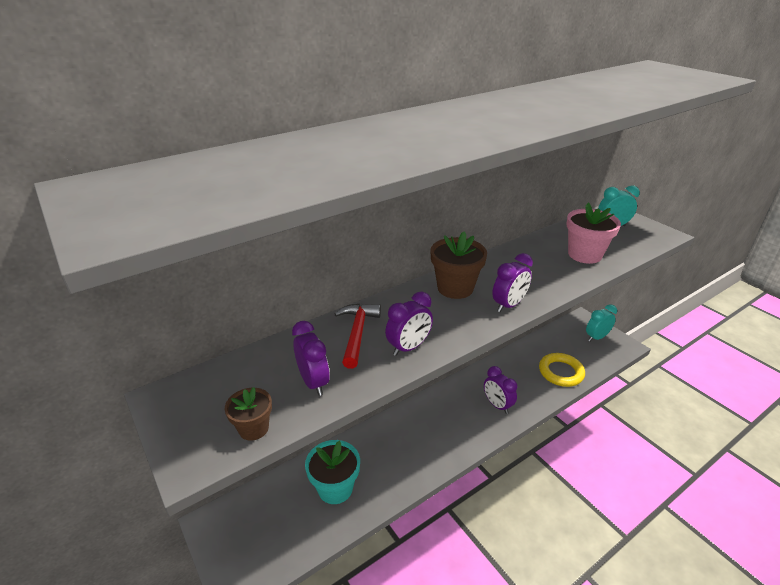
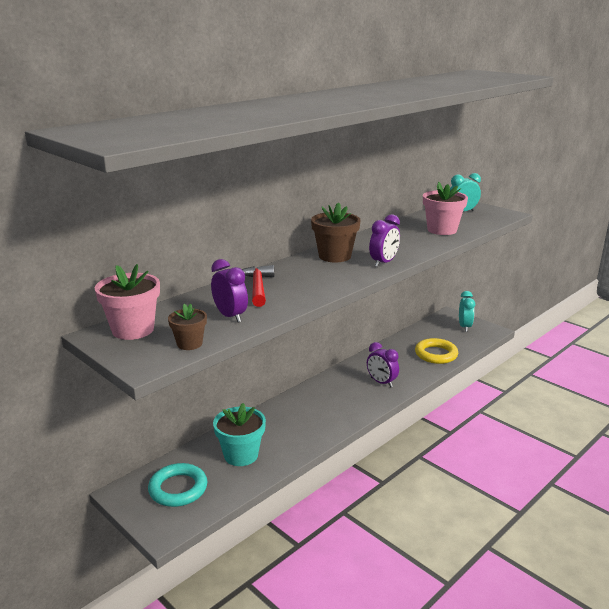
camera: 10 degrees left, 10 degrees down
purple clock [385,292,433,356] -> none
turquoise clock [586,304,617,341] -> turquoise clock turned 135 degrees clockwise [459,291,475,332]
none -> pink flower pot [95,264,160,340]
none -> turquoise ring [148,463,207,507]

